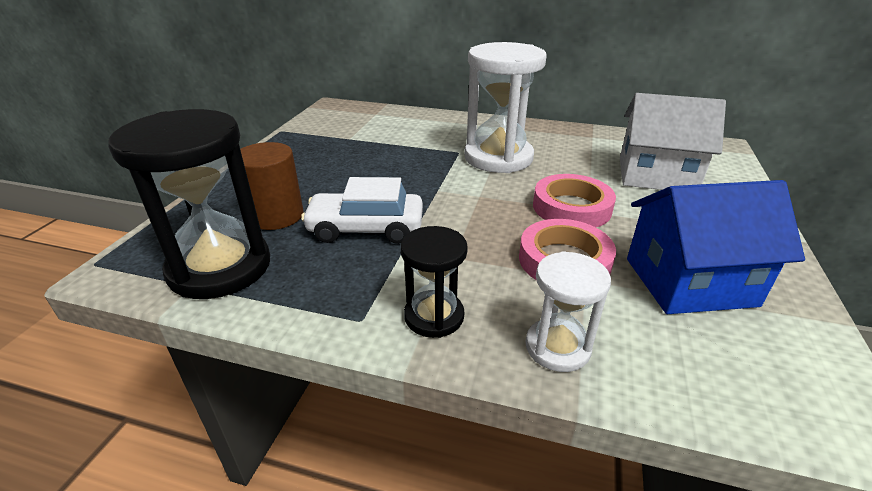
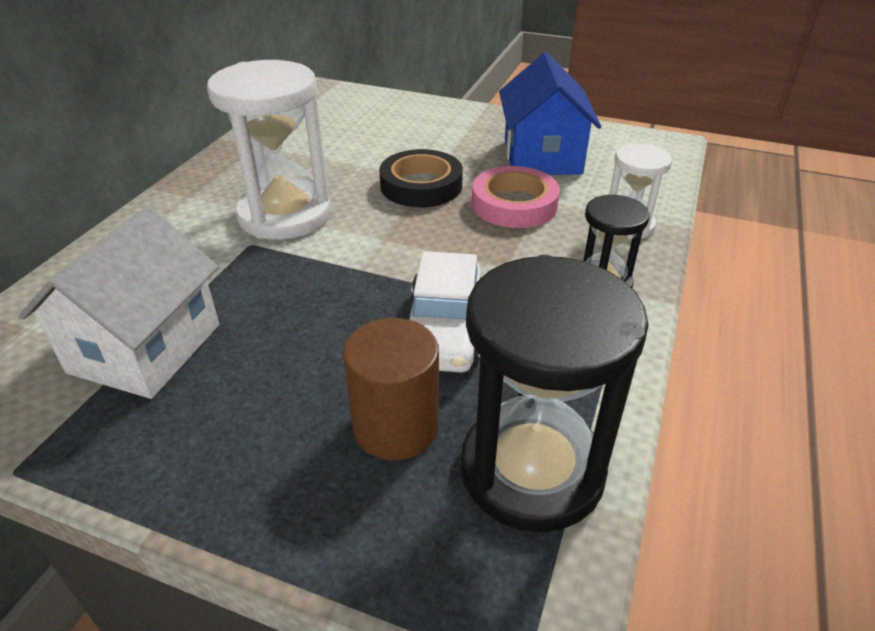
camera: 85 degrees left, 5 degrees up
pink tape [533,174,616,227] -> black tape [379,149,463,207]
white house [620,93,726,190] -> white house moved to [18,206,219,399]

